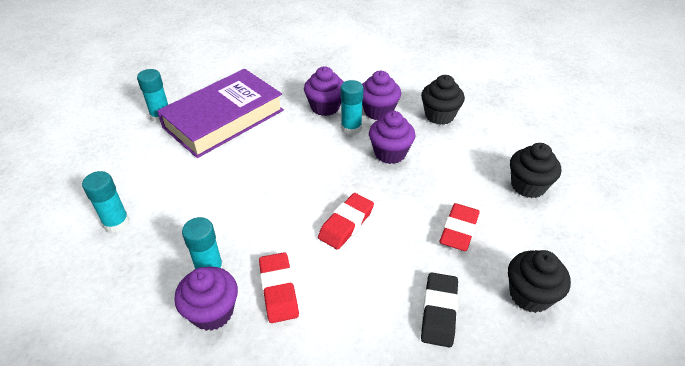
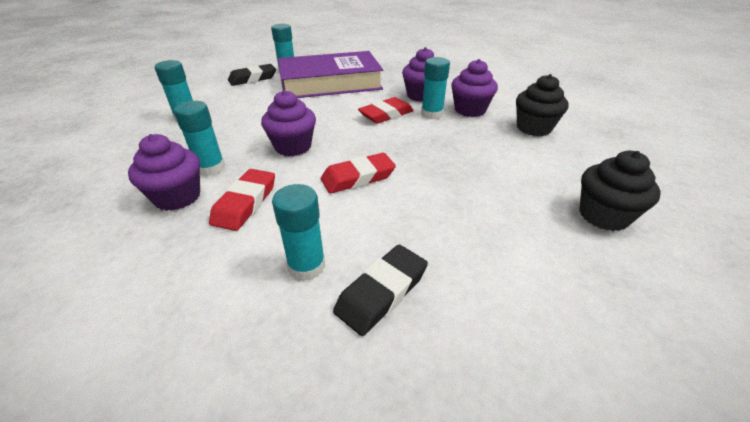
camera: 30 degrees right, 5 degrees down
purple cupcake [369,111,415,164] -> purple cupcake moved to [261,90,316,156]
red eraser [440,203,480,251] -> red eraser moved to [358,97,414,124]
black cupcake [508,250,571,313] -> none
none -> black eraser [228,64,276,86]
none -> turquoise glue stick [272,184,325,281]

